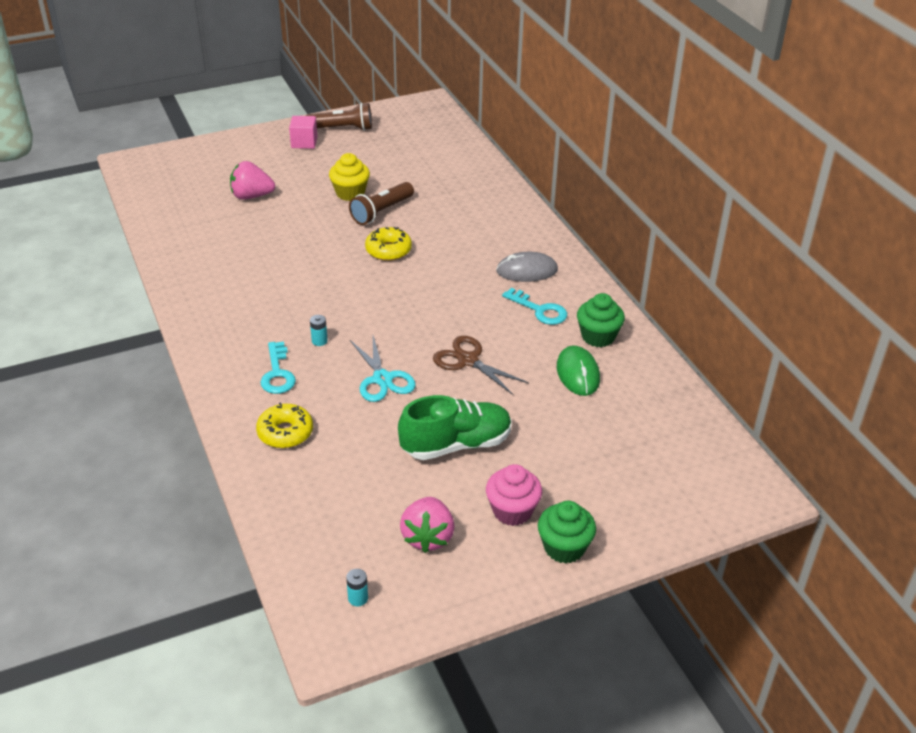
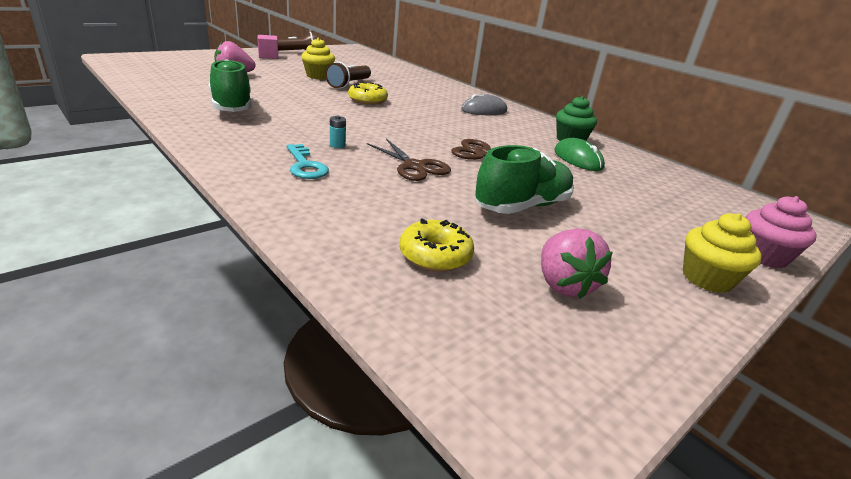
camera: 20 degrees left, 10 degrees down
yellow donut [256,403,313,448] -> yellow donut moved to [399,219,474,272]
turquoise battery [346,569,368,606] -> none
turquoise scissors [350,336,416,402] -> brown scissors [367,139,451,181]
pink cupcake [486,464,542,526] -> pink cupcake moved to [745,196,817,268]
turquoise key [502,288,567,325] -> none
green cupcake [538,501,596,564] -> yellow cupcake [683,213,762,293]
none -> green shoe [209,59,252,112]

